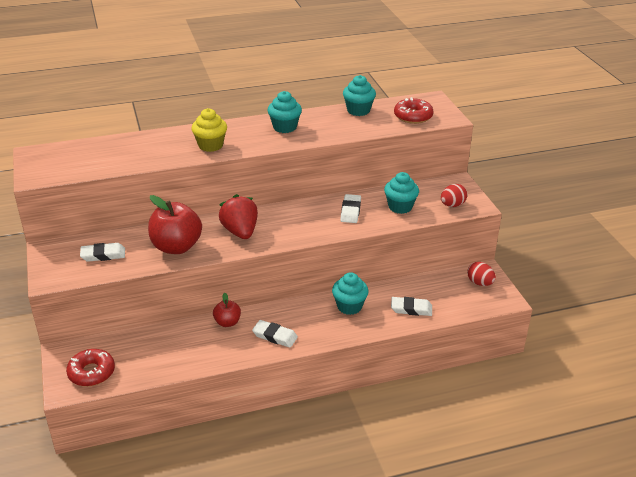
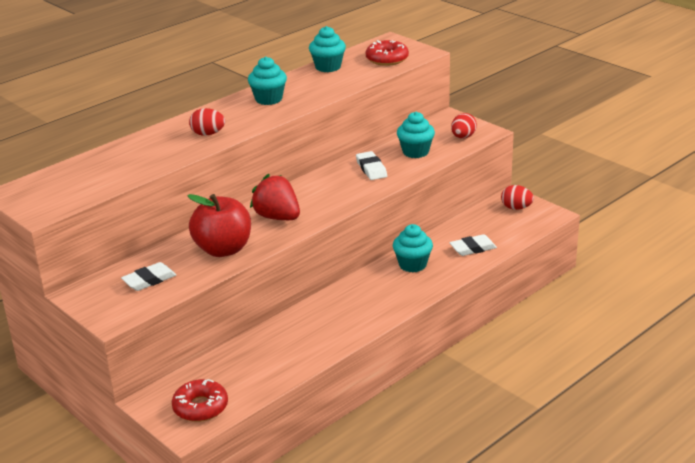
camera: 25 degrees left, 5 degrees down
yellow cupcake [191,108,227,152] -> red egg [189,108,225,136]
red apple [213,292,241,327] -> none
white eraser [252,320,298,348] -> none

